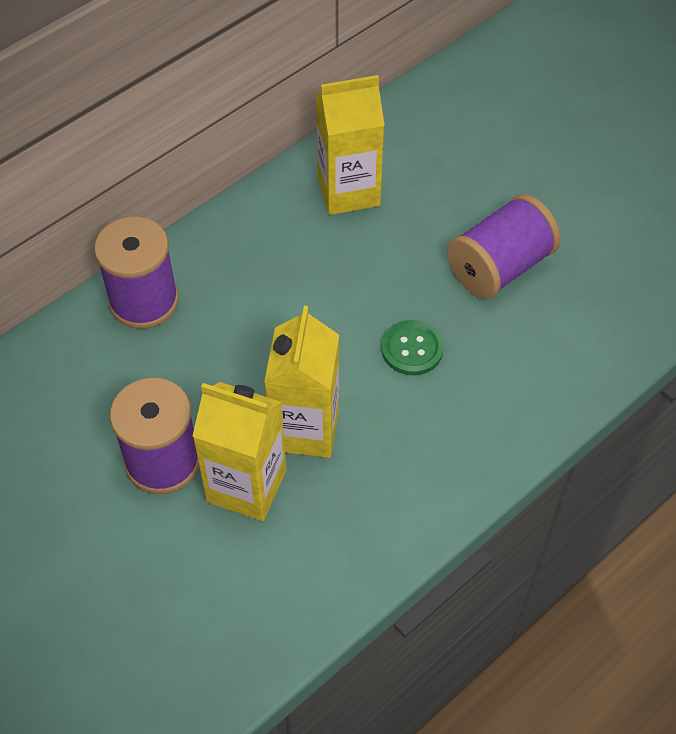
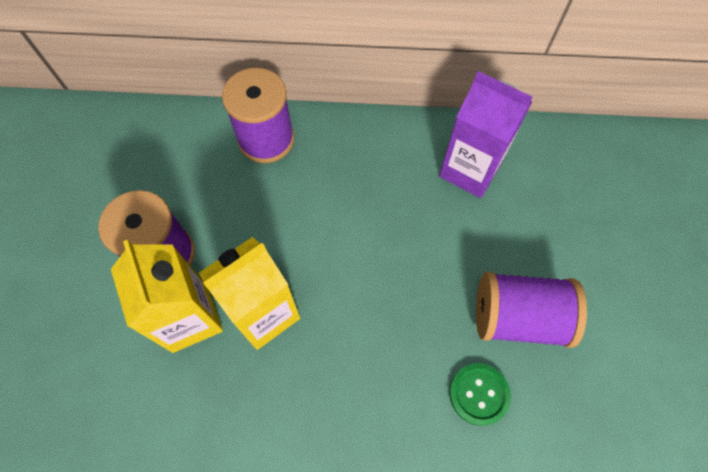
camera: 45 degrees right, 10 degrees up
yellow carton [316,75,384,215] -> purple carton [439,71,533,198]
green button [381,320,444,375] -> green button moved to [449,363,511,426]

